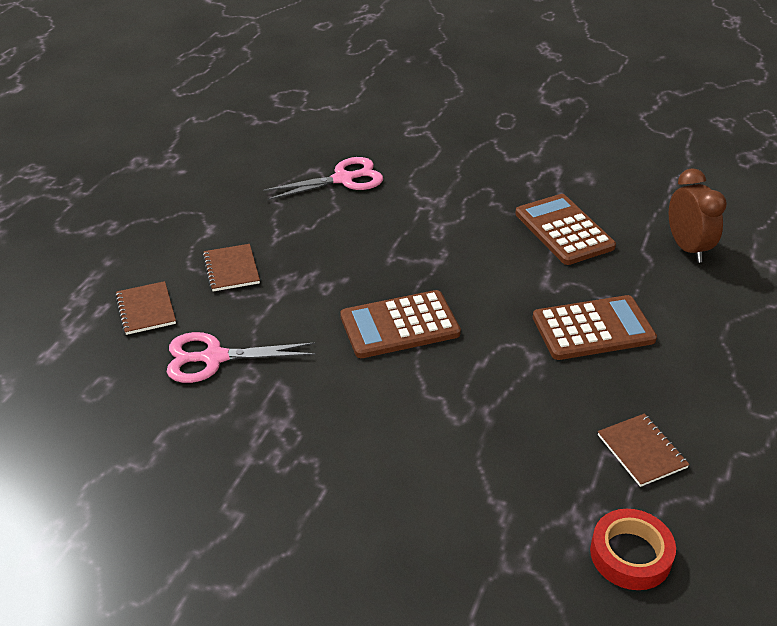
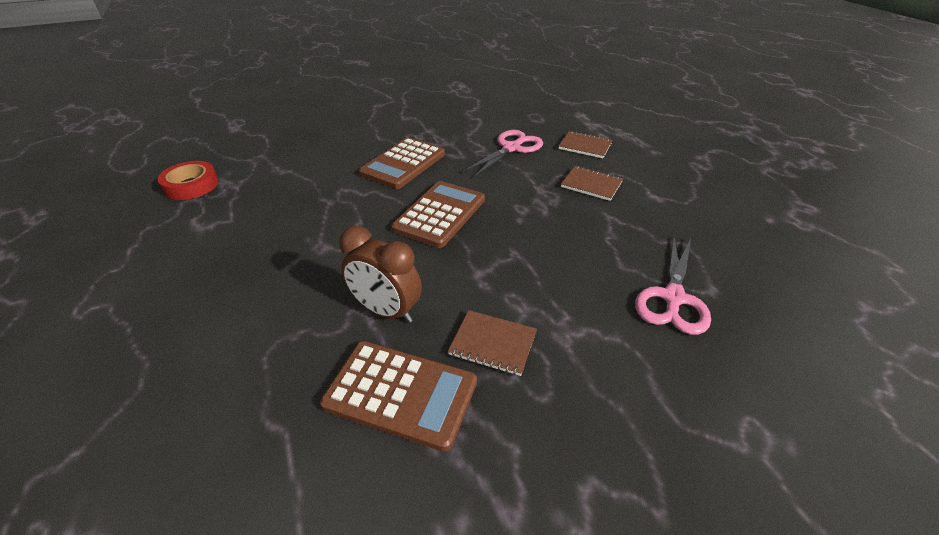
camera: 135 degrees right, 0 degrees up
brown calculator [533,295,657,360] -> brown calculator moved to [359,138,445,189]
brown notebook [598,413,690,487] -> brown notebook moved to [448,310,537,376]
brown clock [669,168,727,263] -> brown clock moved to [339,226,422,323]

